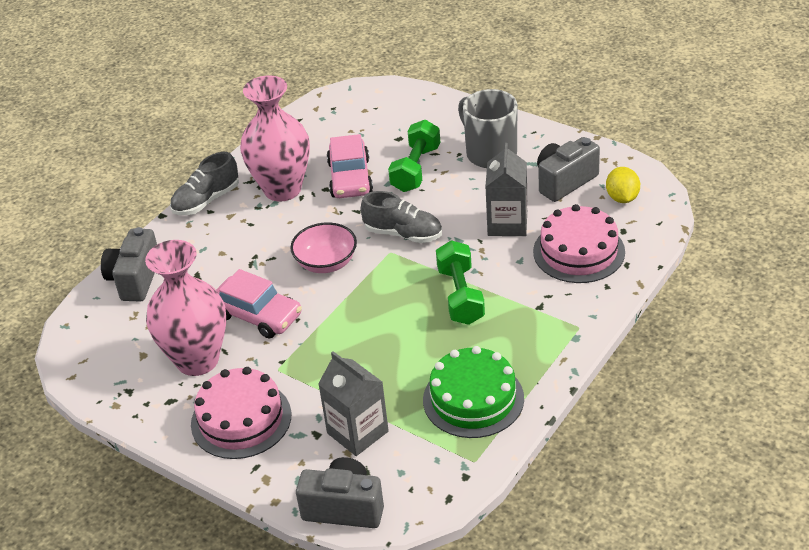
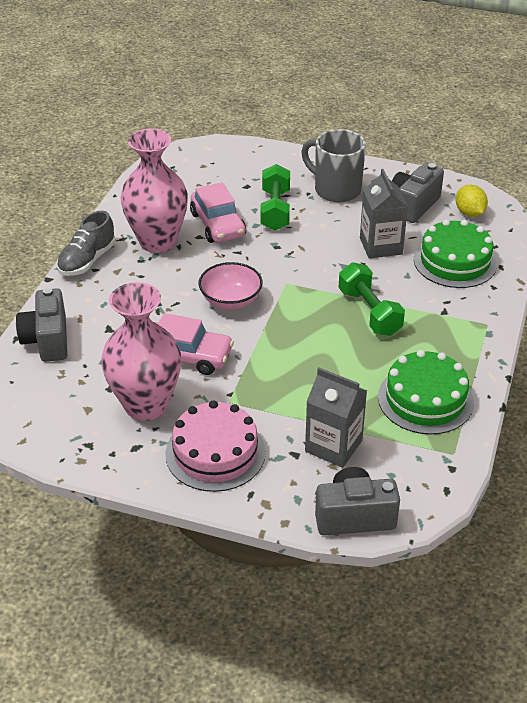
camera: 20 degrees left, 0 degrees up
grey shoe [361,191,442,243] -> none
pink cake [533,204,625,283] -> green cake [414,219,497,288]

